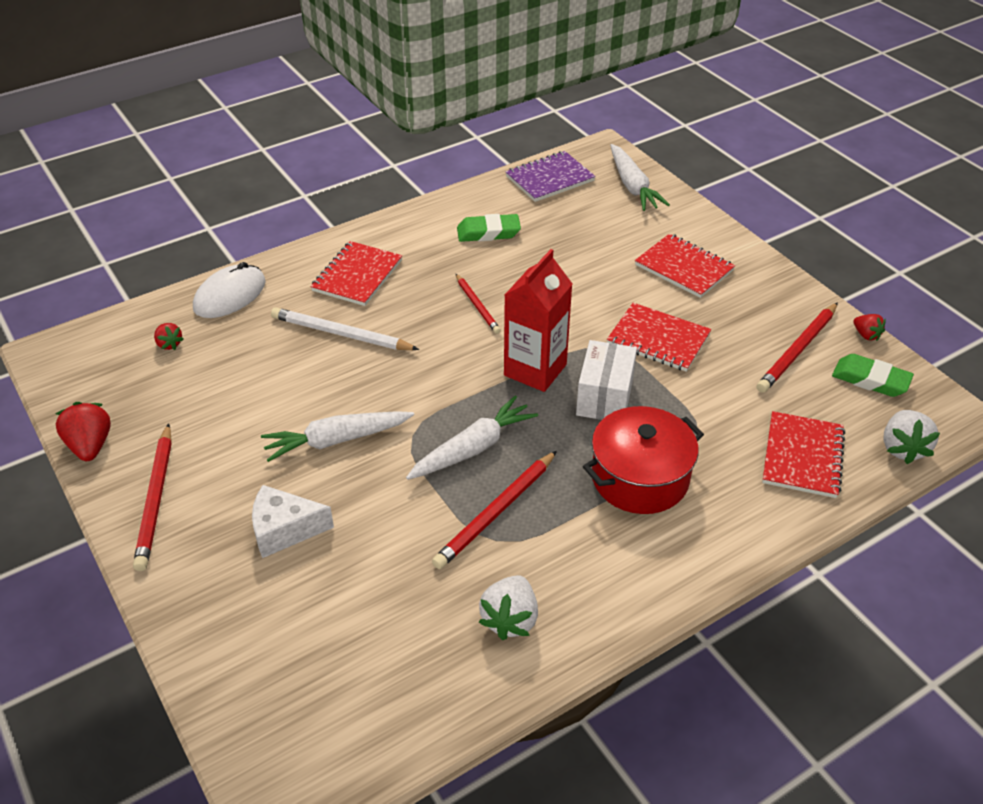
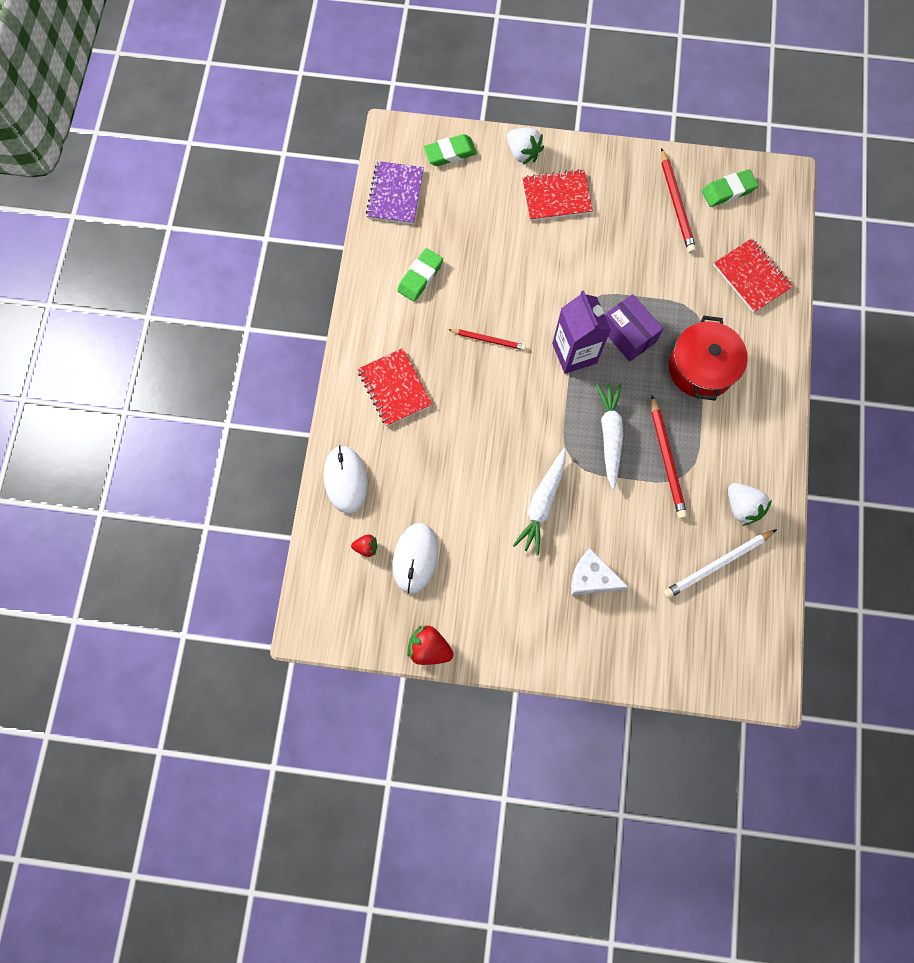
camera: 50 degrees left, 30 degrees up
red pencil [133,423,172,571] -> none
white cheese [252,485,334,558] -> white cheese turned 75 degrees clockwise [571,548,629,595]
white pencil [271,307,419,350] -> white pencil moved to [663,529,777,599]
red carton [504,249,572,392] -> purple carton [552,290,611,374]
white box [576,340,637,420] -> purple box [605,294,663,362]
red notebook [607,303,711,372] -> none
white carrot [610,144,670,211] -> green eraser [424,134,477,166]
red strawberry [853,314,886,341] -> none
white strawberry [883,410,940,464] -> white strawberry moved to [507,128,544,164]
none -> white mouse [393,523,438,594]

